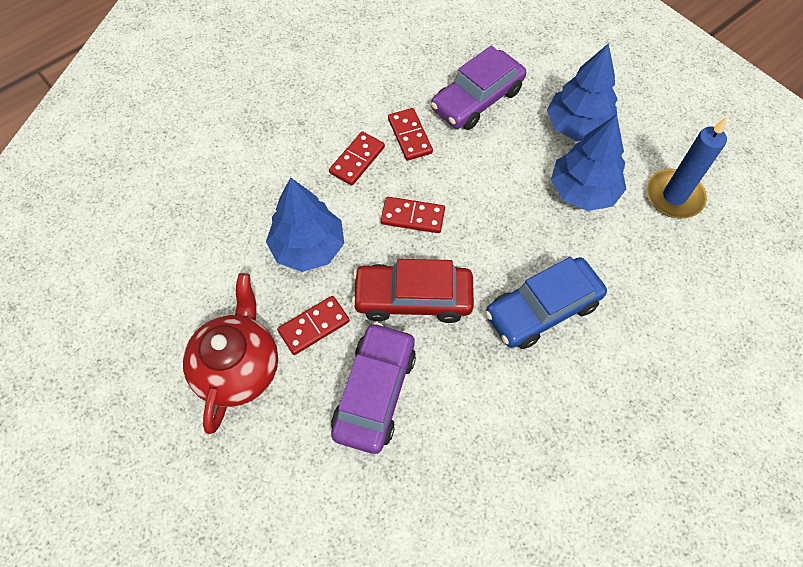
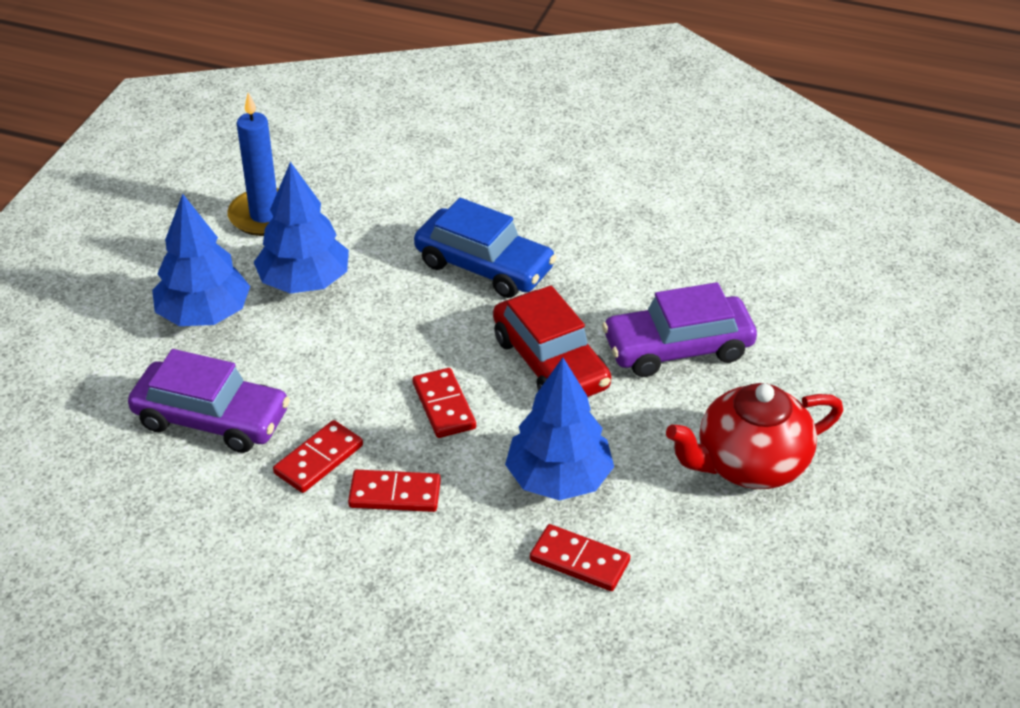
camera: 120 degrees left, 20 degrees down
red domino [277,296,350,355] -> red domino moved to [530,524,630,591]

